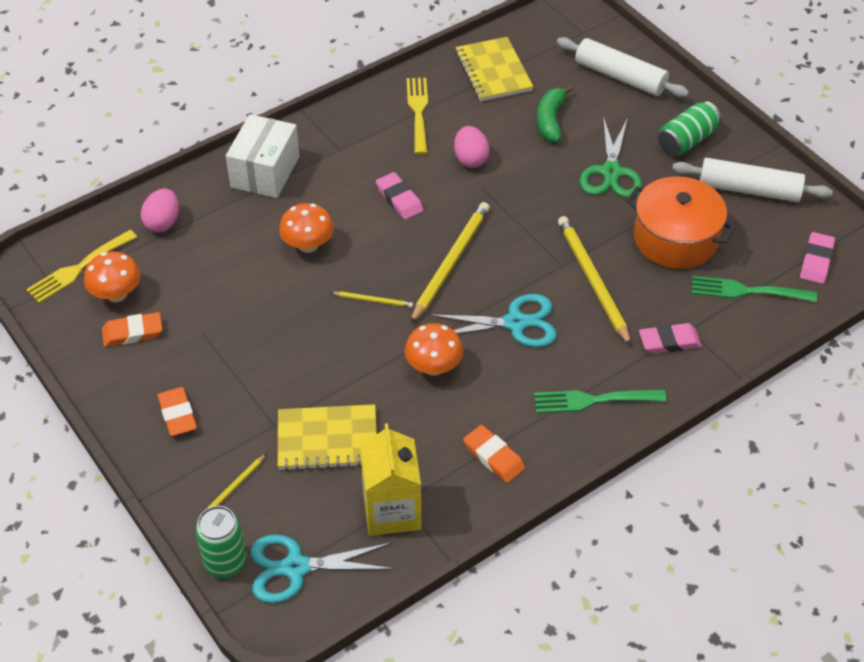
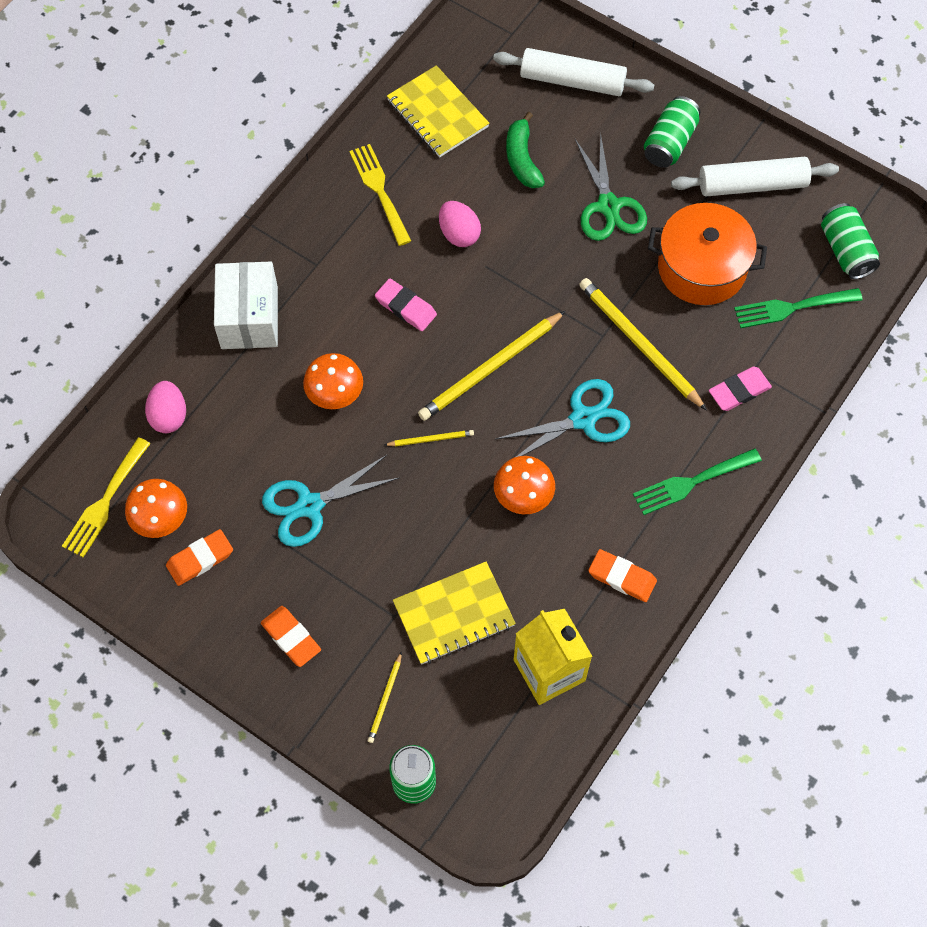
camera: 20 degrees left, 15 degrees up
turquoise scissors [251,534,395,603] -> turquoise scissors moved to [262,455,399,547]
yellow pencil [410,202,490,324] -> yellow pencil turned 135 degrees counterclockwise [418,311,566,421]
pink eraser [800,232,835,284] -> green can [821,203,880,279]

